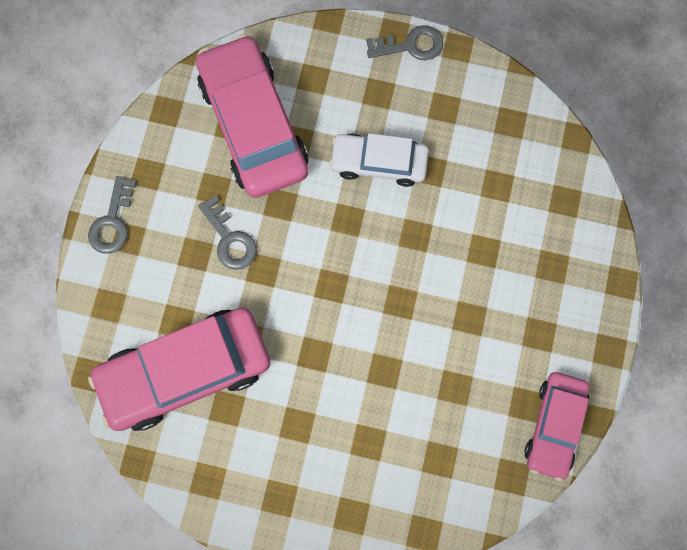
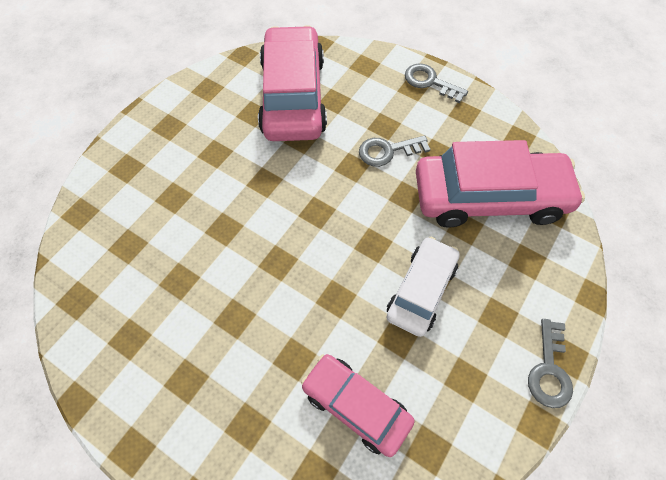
camera: 110 degrees right, 15 degrees down
pink car [525,372,589,481] -> pink car moved to [301,354,415,457]

